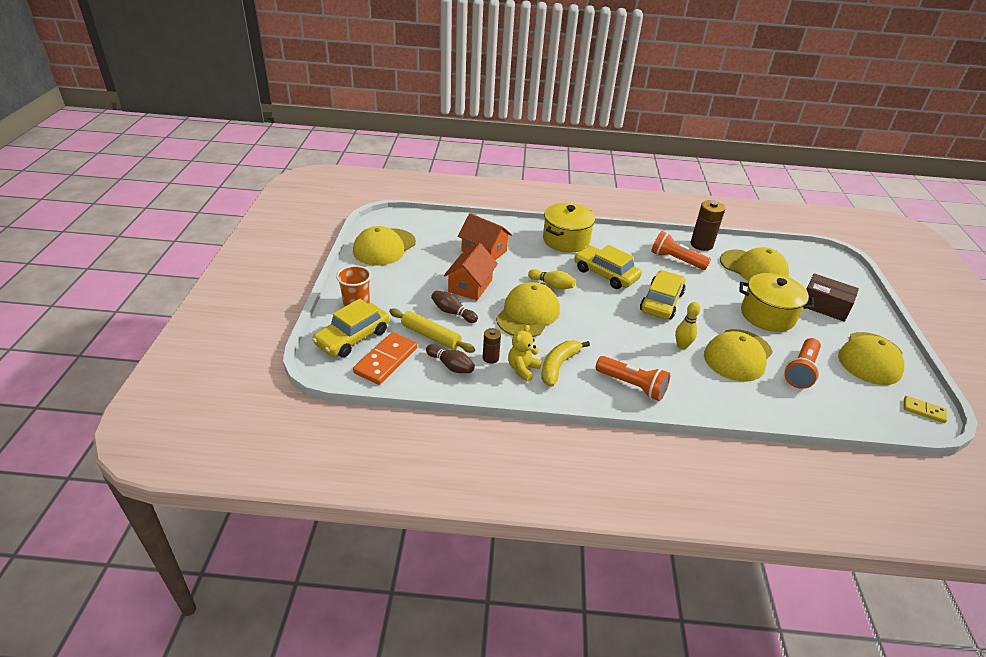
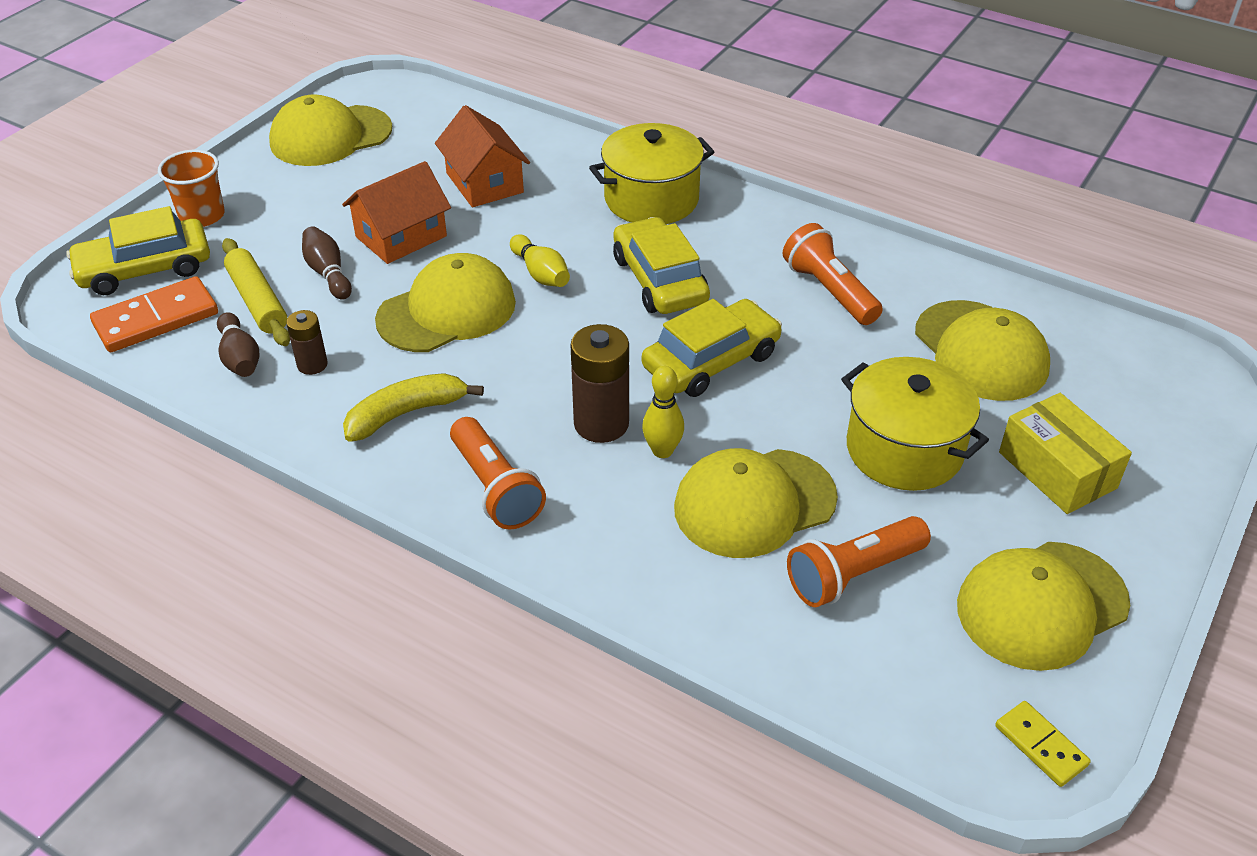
camera: 30 degrees right, 5 degrees up
yellow teddy bear [508,325,542,382] -> none
brown battery [691,200,725,251] -> brown battery moved to [570,324,629,443]
brown box [806,273,859,322] -> yellow box [999,393,1132,514]

